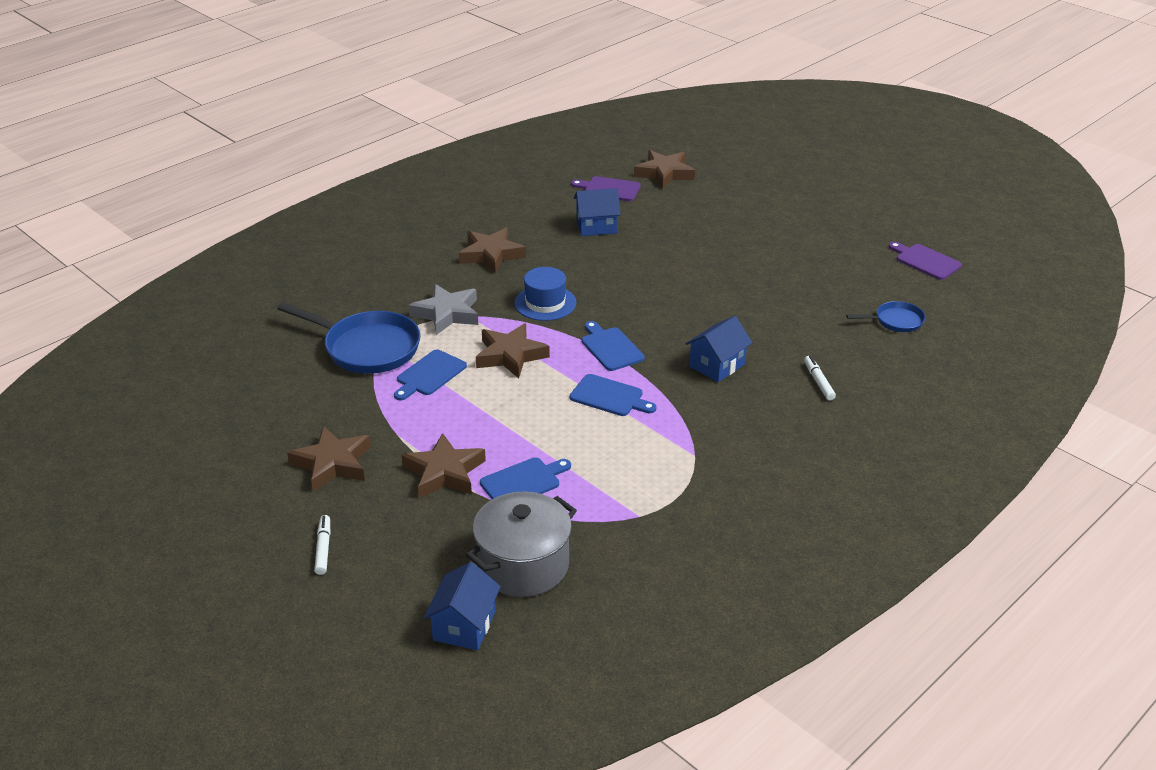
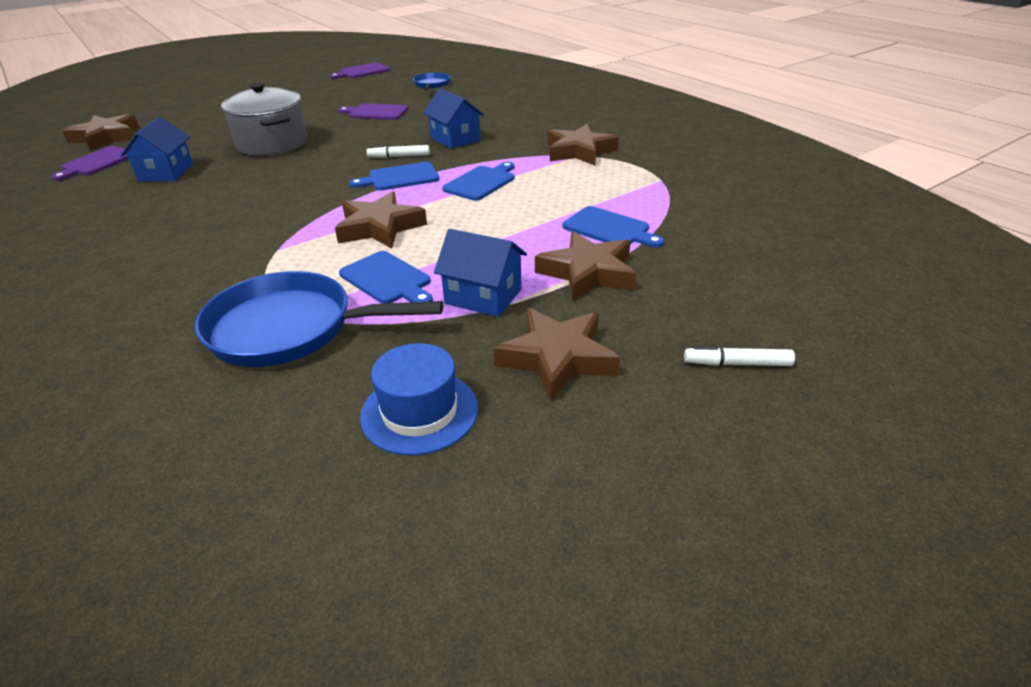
camera: 80 degrees left, 0 degrees up
blue pan [277,302,421,374] -> blue pan turned 120 degrees counterclockwise [195,271,443,367]
grey star [409,284,478,335] -> none
blue house [423,562,501,650] -> blue house moved to [434,229,527,317]
brown star [459,228,526,274] -> brown star moved to [547,124,619,165]
grey pot [466,492,577,597] -> grey pot moved to [221,83,307,156]
blue cutting board [480,457,571,499] -> blue cutting board turned 150 degrees clockwise [562,206,664,248]
blue hat [514,267,576,321] -> blue hat moved to [360,343,478,455]
white marker [804,356,836,400] -> white marker moved to [367,145,430,158]
none -> purple cutting board [338,103,408,120]

